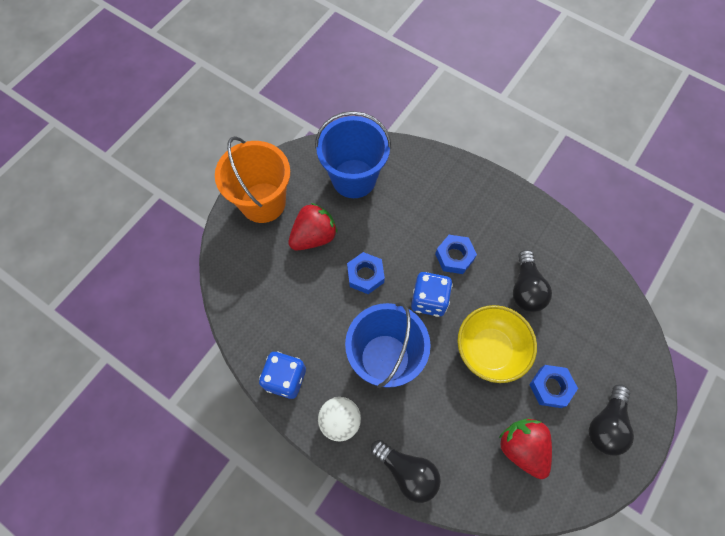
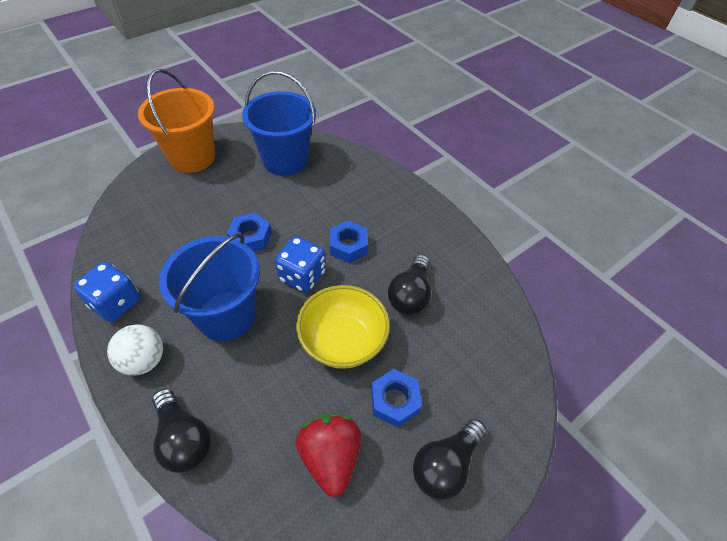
camera: 15 degrees right, 15 degrees down
red strawberry [288,203,337,250] -> none

